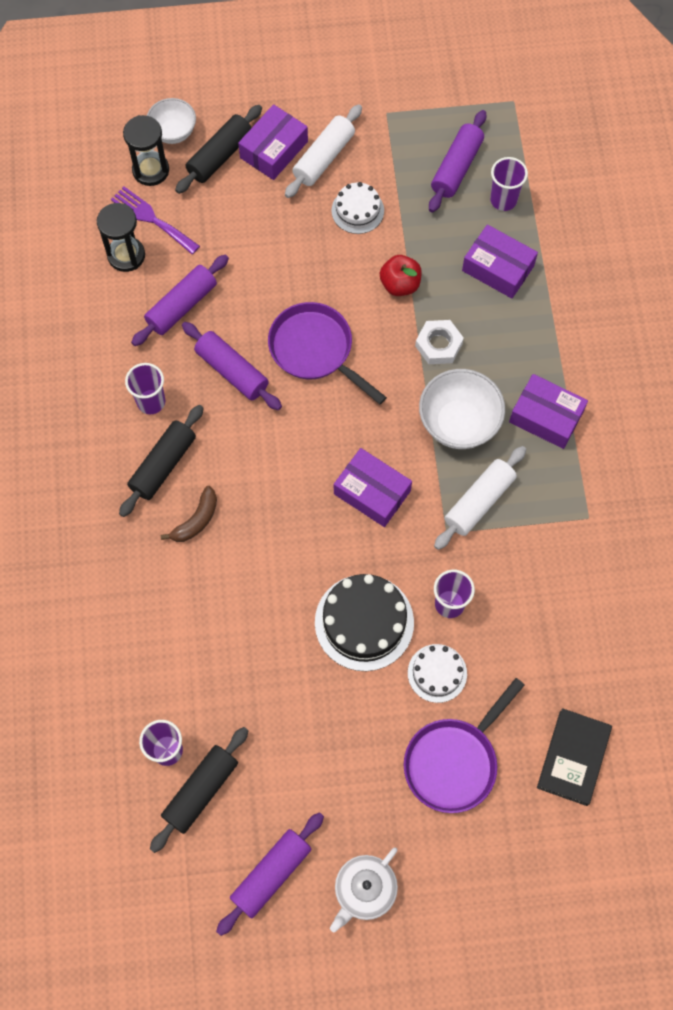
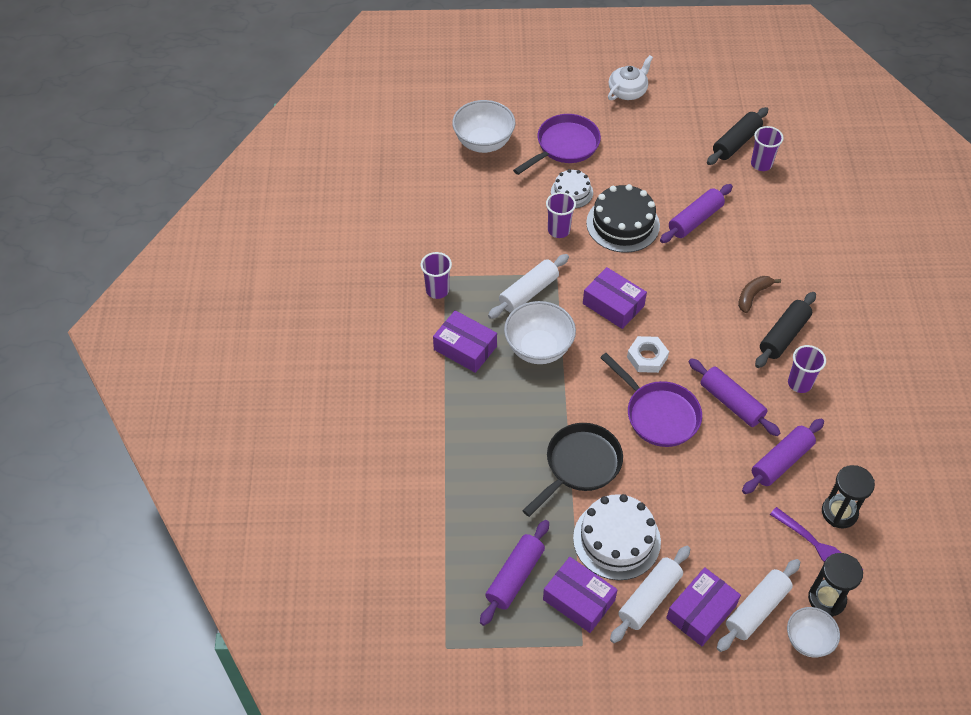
camera: 175 degrees left, 15 degrees down
black rolling pin [175,105,262,194] -> white rolling pin [717,559,800,652]
purple rolling pin [216,812,324,936] -> purple rolling pin moved to [660,184,733,243]
white cake [332,182,384,234] -> white cake [573,494,661,580], size x1.69
red apple [380,255,422,296] -> black pan [522,423,623,517]
white nut [415,320,464,364] -> white nut moved to [627,336,669,373]
purple box [462,224,538,298] -> purple box moved to [543,557,618,633]
purple cup [490,157,528,211] -> purple cup moved to [421,252,452,299]
black book [537,708,612,806] -> white bowl [452,100,515,153]

